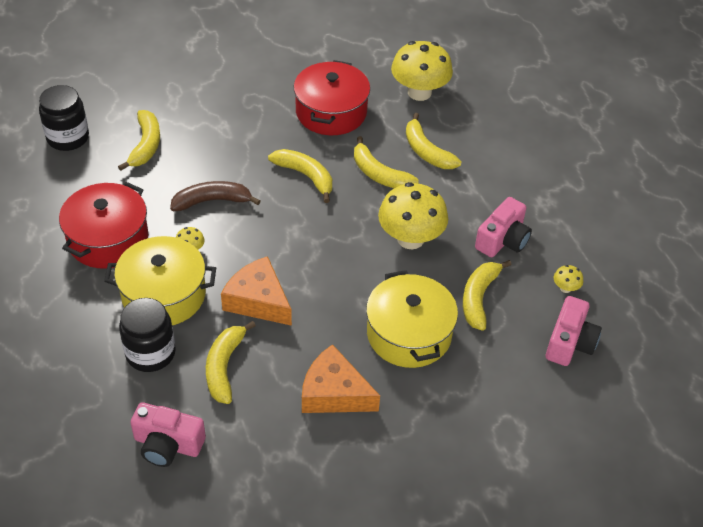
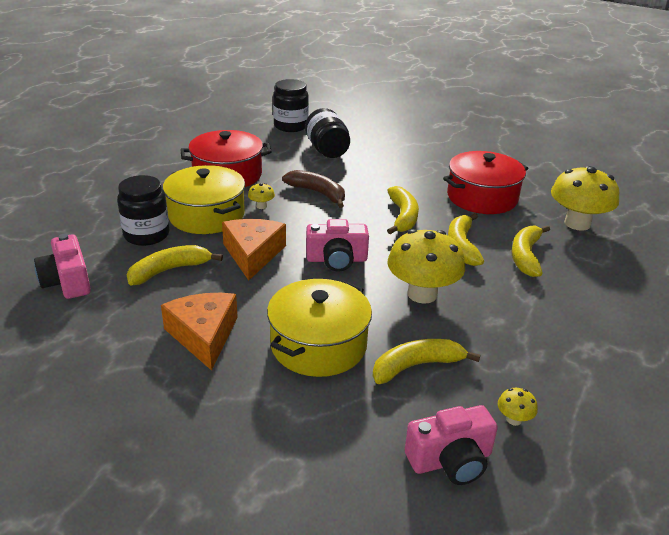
camera: 50 degrees right, 15 degrees down
yellow banana [118,110,160,171] -> black jar [305,108,350,158]
pink camera [475,197,532,257] -> pink camera moved to [306,219,369,272]

